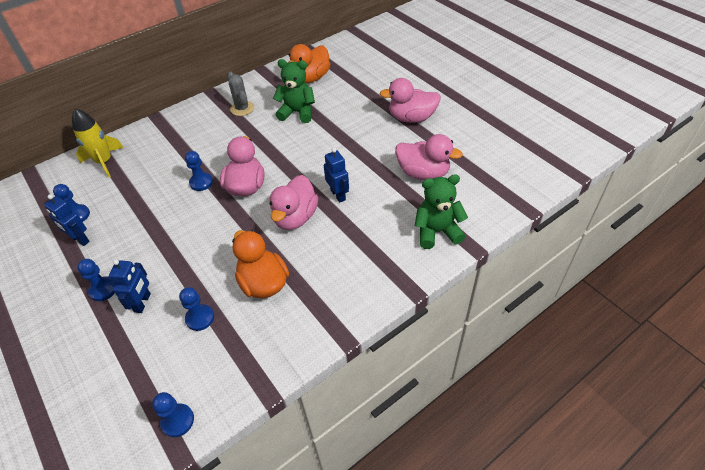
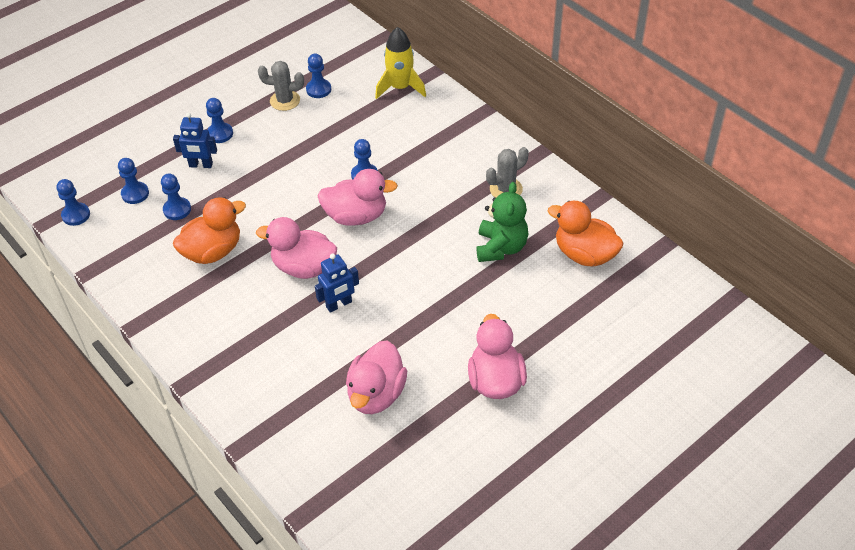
camera: 85 degrees right, 0 degrees up
blue robot [44,194,90,246] -> grey cactus [258,61,304,111]
green teddy bear [415,174,468,249] -> none
none -> blue pawn [118,158,149,204]

